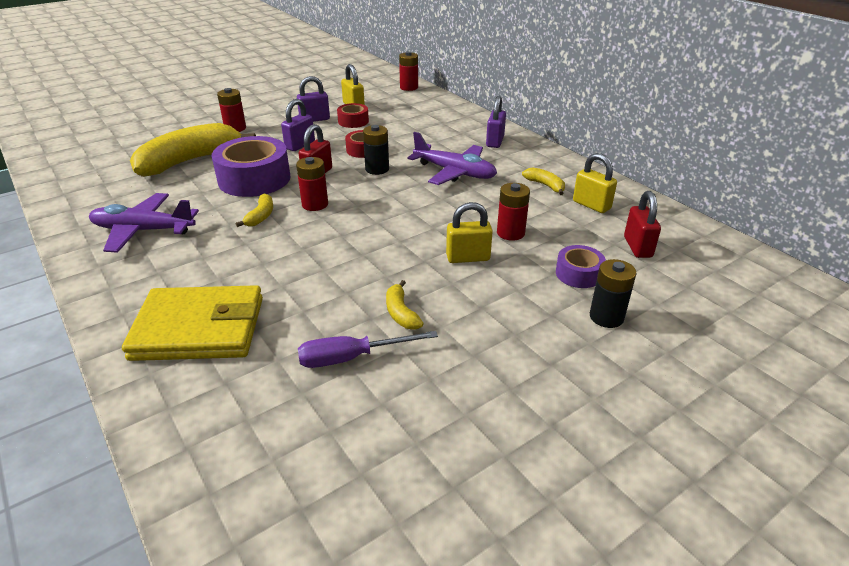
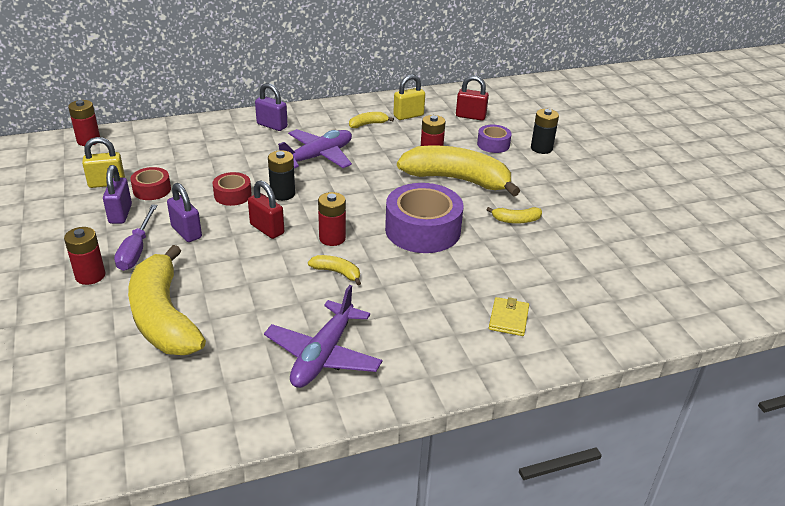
camera: 75 degrees left, 0 degrees up
yellow wallet [122,285,263,361] -> yellow wallet [489,297,529,336], size x0.45
purple tape [212,136,291,197] -> purple tape moved to [385,183,463,253]
purple screwdriver [298,331,438,368] -> purple screwdriver moved to [114,205,158,271]
yellow padlock [446,202,493,263] -> yellow banana [397,146,520,196]

